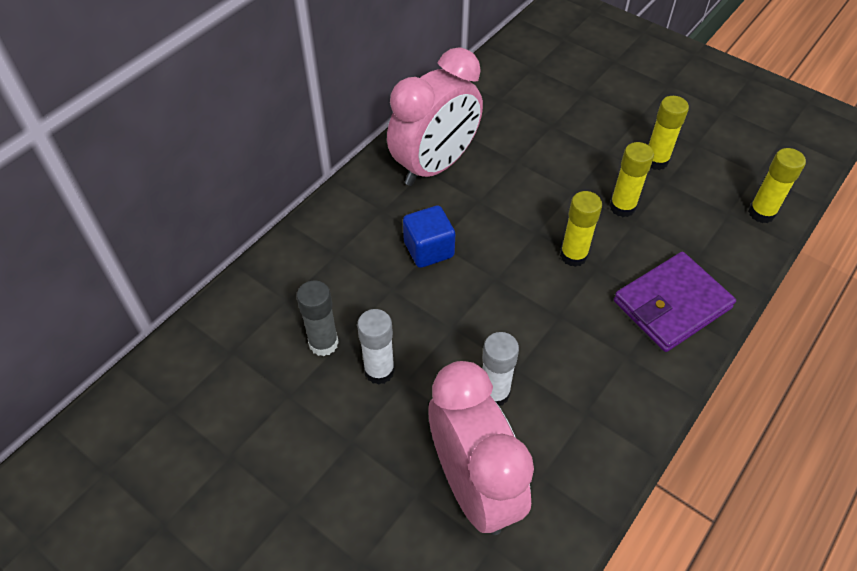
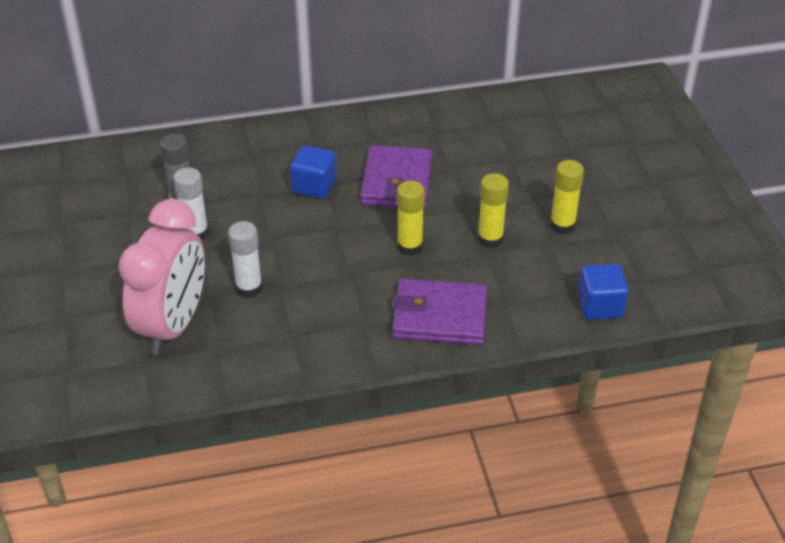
camera: 40 degrees right, 10 degrees down
pink clock [387,47,483,186] -> none
yellow glue stick [748,148,806,223] -> blue cube [577,264,629,320]
none -> purple wallet [361,145,432,209]

